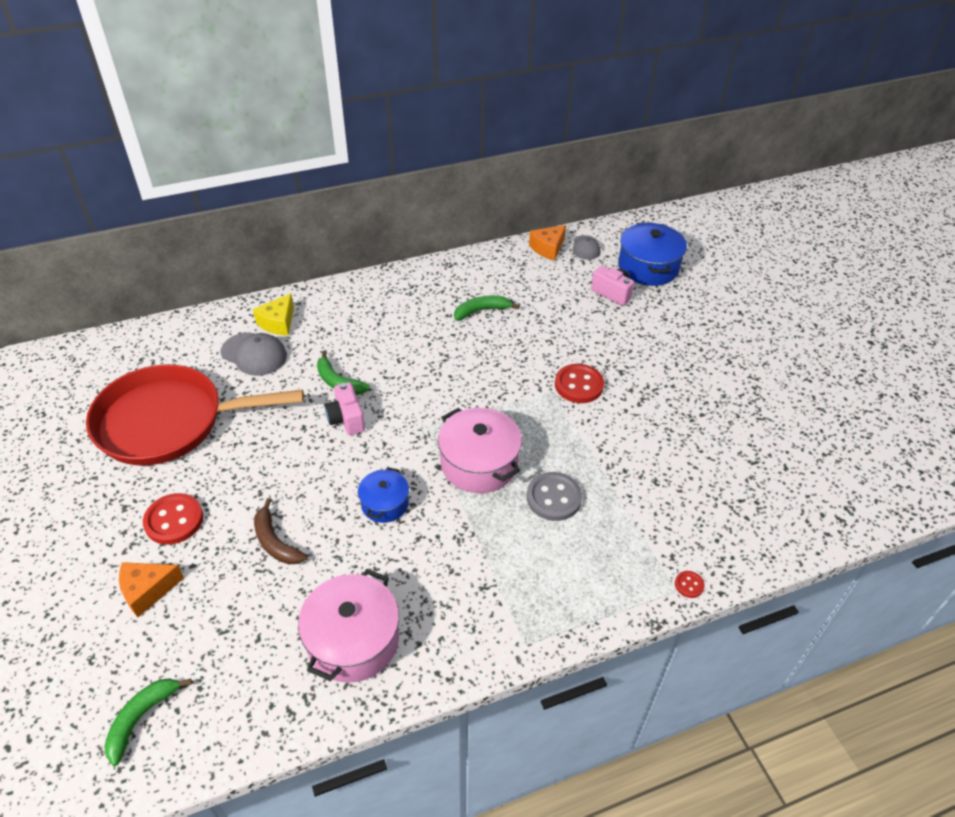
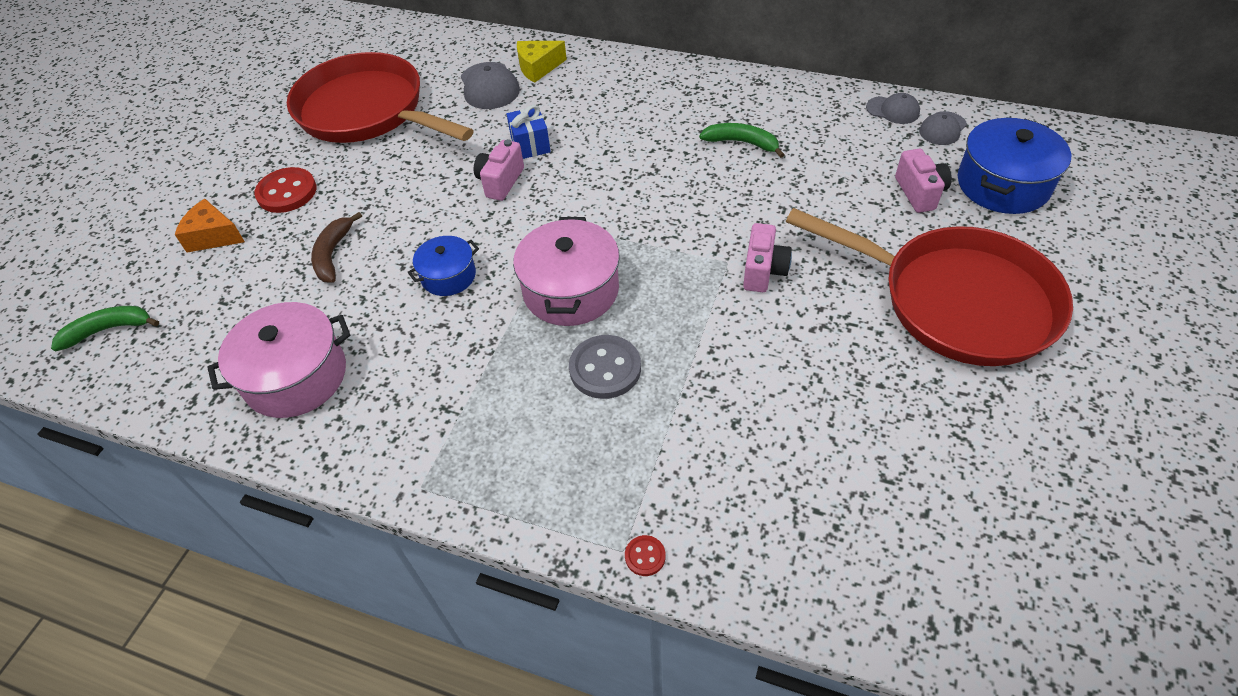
camera: 45 degrees right, 5 degrees up
green banana [317,350,370,395] -> blue gift [507,105,551,159]
orange cheese [529,225,566,261] -> grey cap [866,93,920,124]
red button [555,364,604,403] -> pink camera [743,223,792,292]
none -> red pan [786,208,1073,366]

